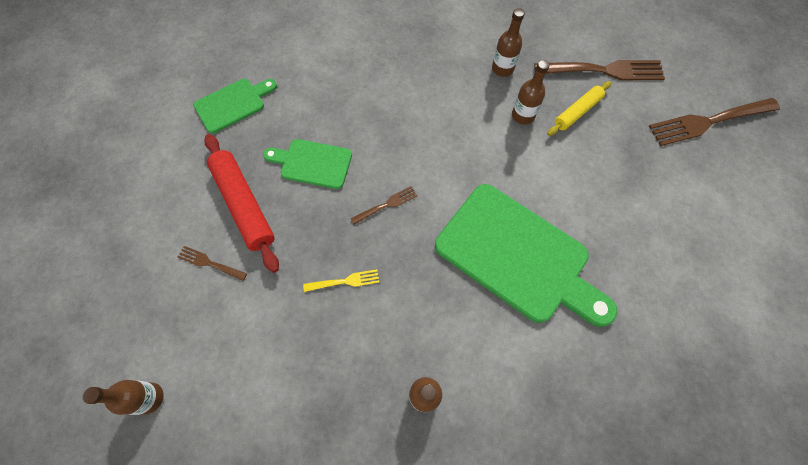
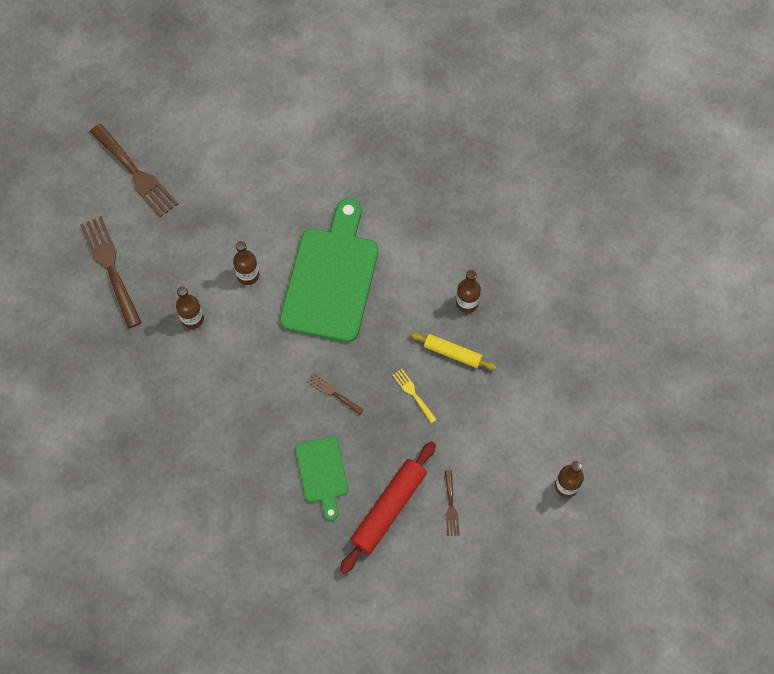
camera: 115 degrees left, 0 degrees up
green cutting board [193,79,277,133] -> none
brown bottle [492,8,525,77] -> brown bottle moved to [233,241,259,285]
yellow rolling pin [547,81,611,136] -> yellow rolling pin moved to [410,332,496,370]

